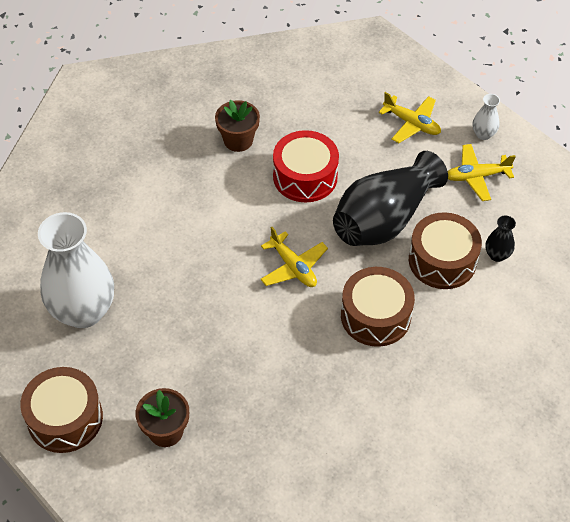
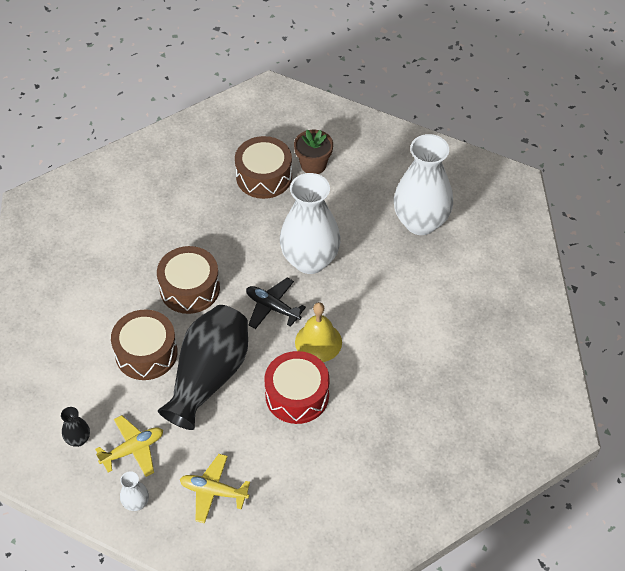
camera: 160 degrees right, 0 degrees up
brown drum [20,367,103,453] -> brown drum moved to [235,136,292,199]
brown flower pot [215,100,260,152] -> none
yellow plane [260,227,328,287] -> black plane [246,278,306,329]
black vase [485,216,516,262] -> black vase moved to [61,407,90,447]
none -> white vase [280,173,341,274]
none -> yellow bell [295,302,342,362]

